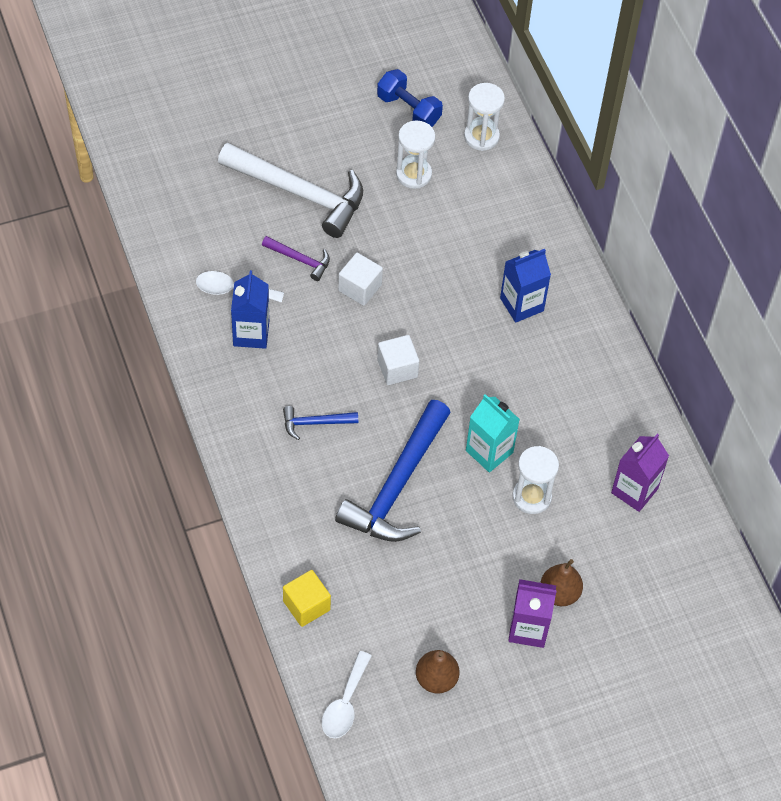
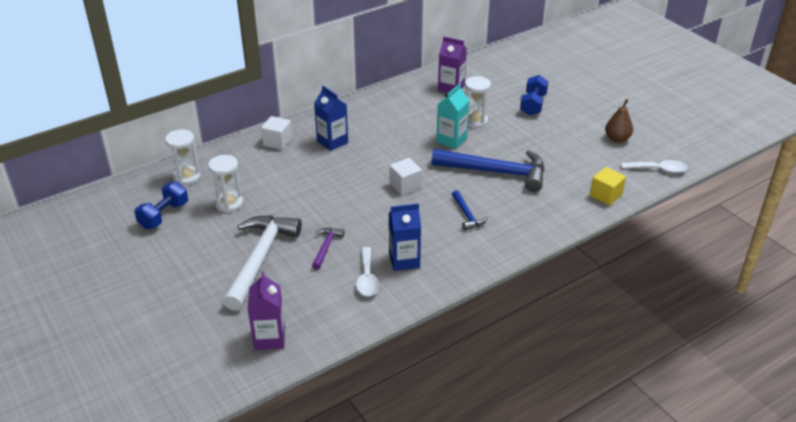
camera: 100 degrees left, 20 degrees down
white cube [338,253,383,306] -> white cube moved to [261,116,292,150]
purple carton [508,579,557,648] -> purple carton moved to [248,271,285,350]
brown pear [540,559,583,606] -> blue dumbbell [520,75,548,116]

